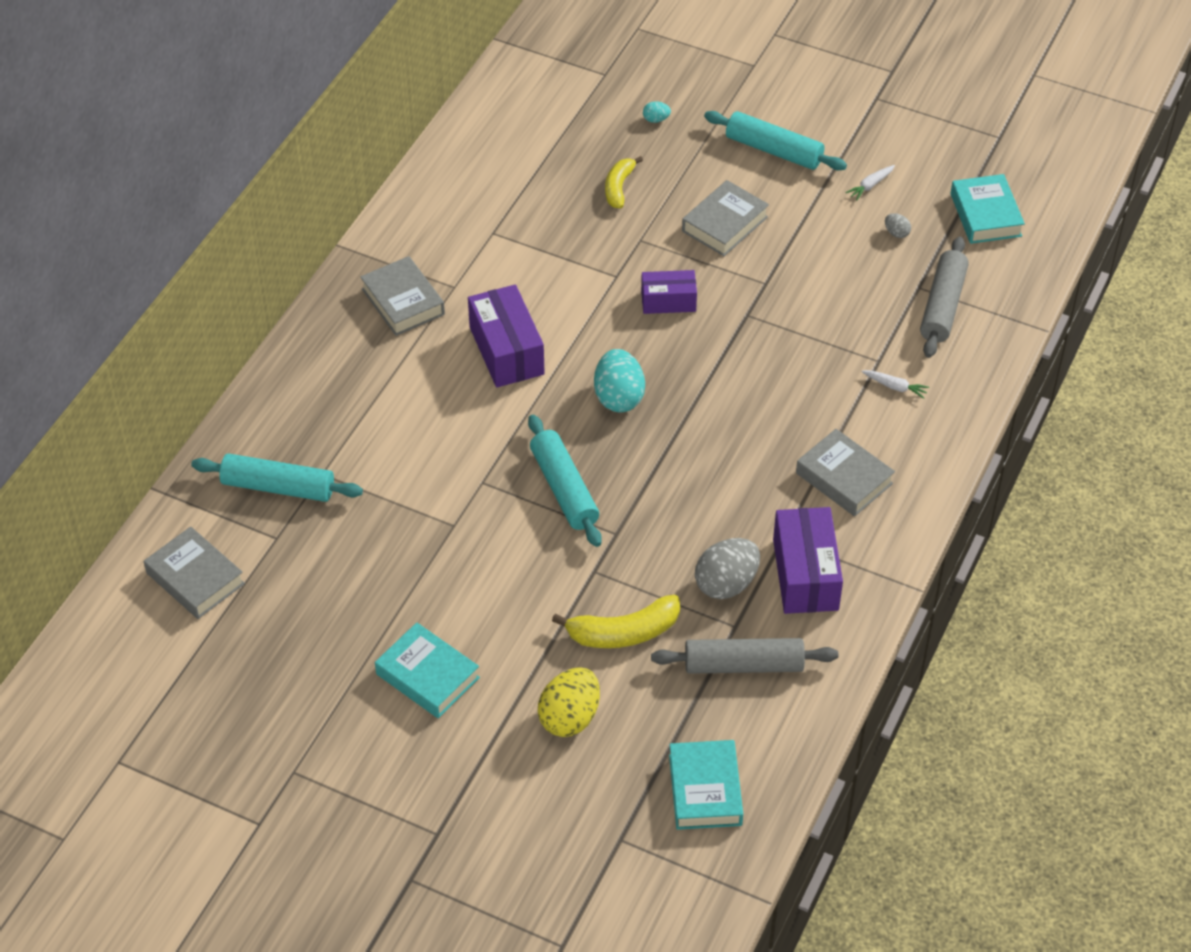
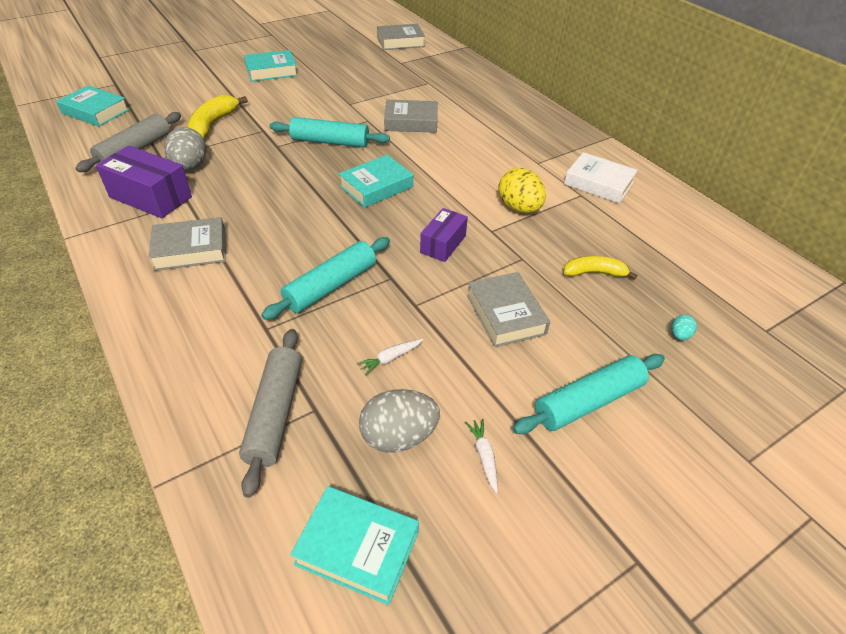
camera: 120 degrees right, 5 degrees down
turquoise rolling pin [191,453,363,502] -> turquoise rolling pin moved to [261,237,390,320]
grey book [360,256,445,336] -> grey book moved to [384,100,437,133]
purple box [468,284,545,387] -> none
yellow egg [538,667,600,737] -> yellow egg moved to [498,168,546,213]
turquoise egg [594,349,645,412] -> turquoise book [339,155,413,208]
yellow banana [605,156,643,208] -> yellow banana turned 45 degrees counterclockwise [564,256,637,280]
white carrot [861,370,929,399] -> white carrot moved to [357,339,423,375]
grey egg [885,213,911,238] -> grey egg [359,389,440,453], size x2.19
grey rolling pin [920,237,969,358] -> grey rolling pin turned 45 degrees clockwise [239,329,302,498]
none -> white book [564,152,638,203]

